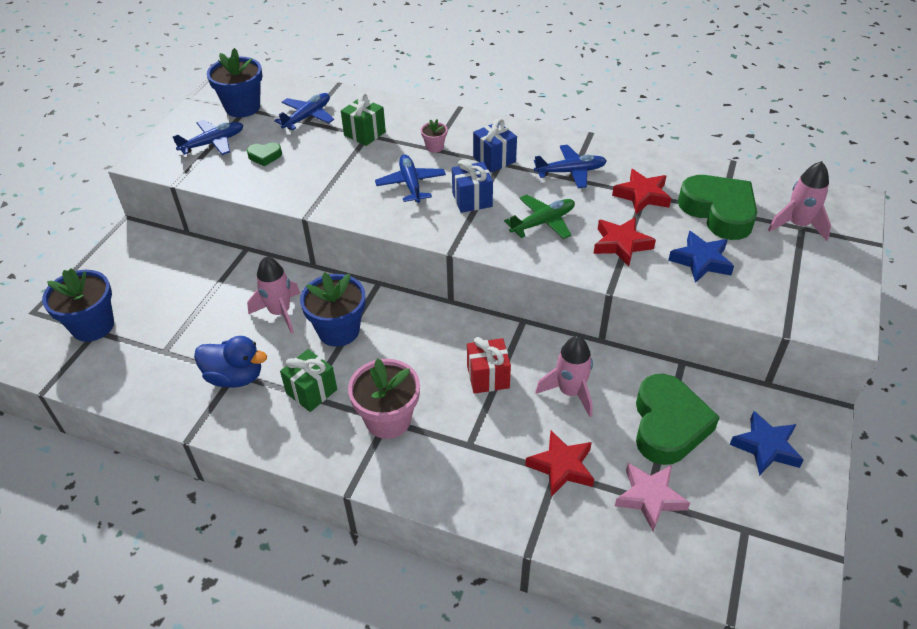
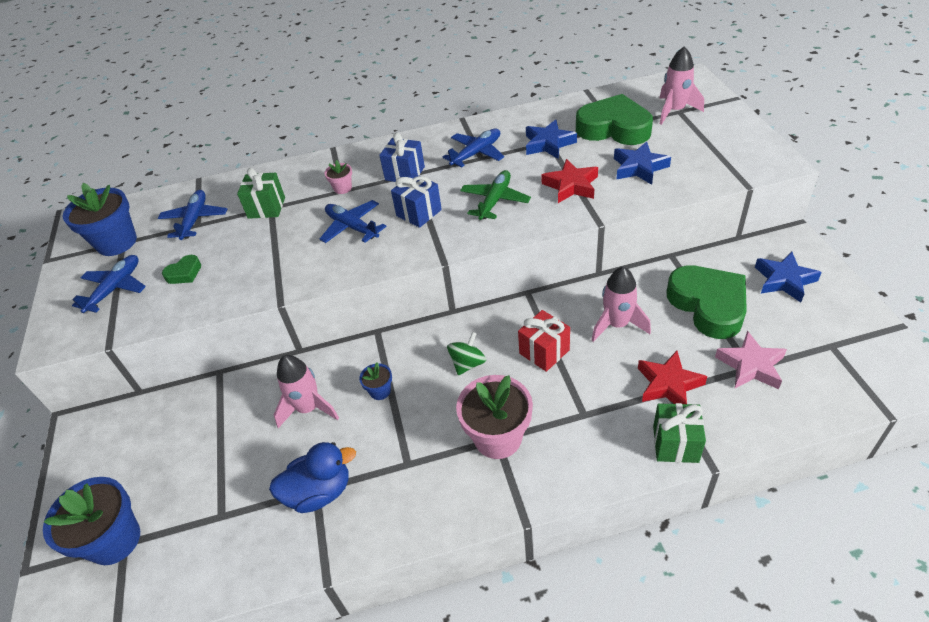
camera: 30 degrees left, 0 degrees up
green gift [280,349,337,412] -> green gift moved to [653,403,706,463]
blue flower pot [300,272,365,347] -> blue flower pot [359,363,392,400], size x0.48
red star [612,169,671,214] -> blue star [526,119,577,159]
none -> green spinning top [447,332,486,375]

